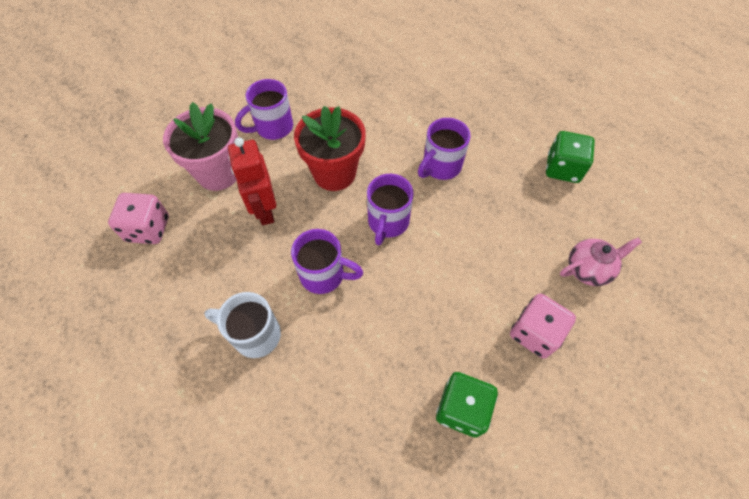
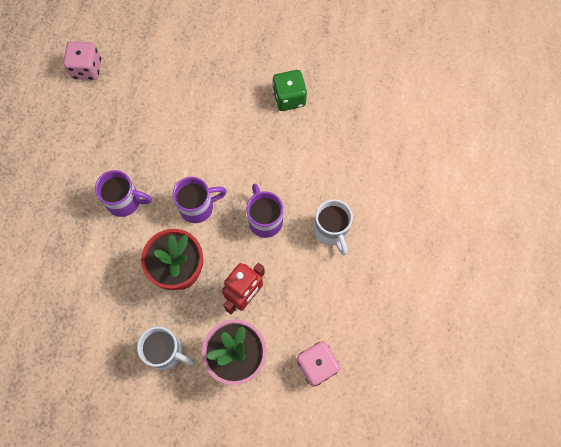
camera: 125 degrees left, 10 degrees up
purple mug [235,79,293,140] -> white mug [137,327,195,370]
pink dice [510,294,576,358] -> pink dice moved to [63,41,101,80]
green dice [546,131,595,183] -> none
pink teapot [560,237,642,286] -> none

